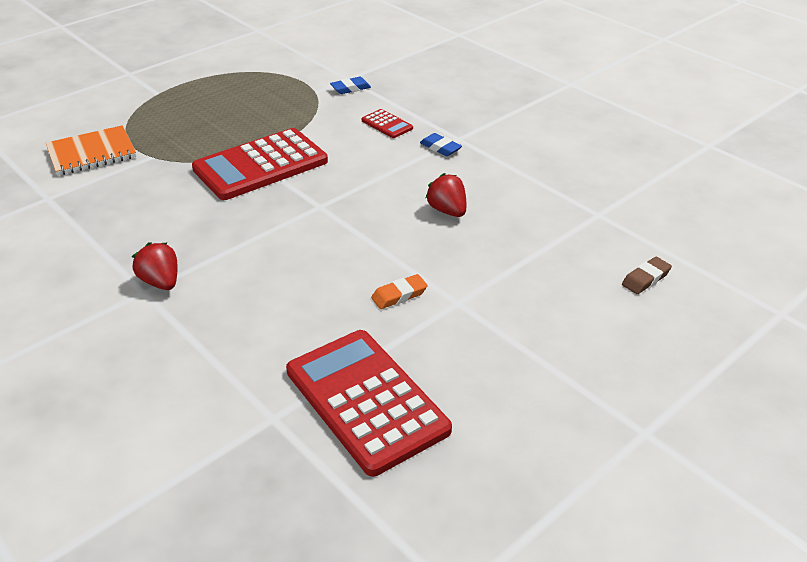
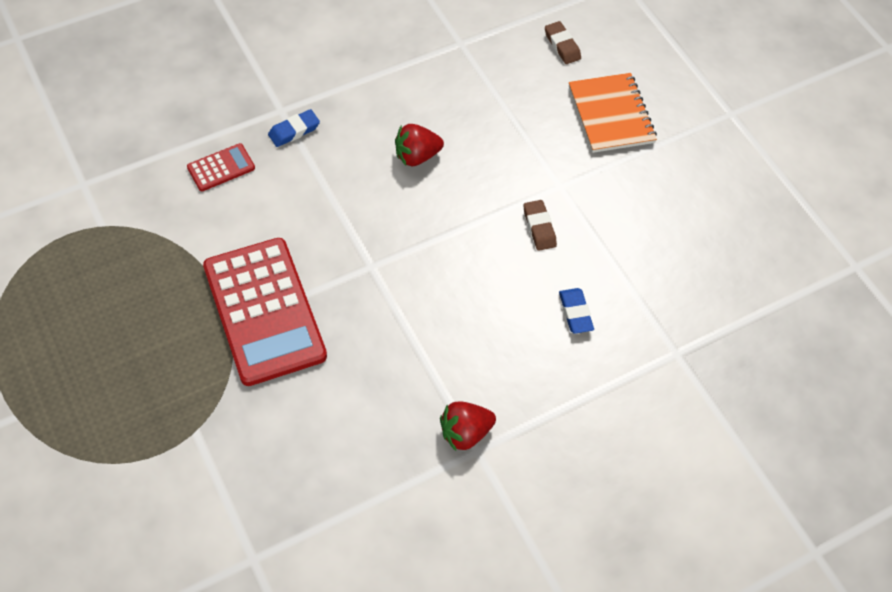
camera: 80 degrees left, 20 degrees up
orange notebook [46,125,136,176] -> orange notebook moved to [569,73,657,153]
red calculator [286,330,452,476] -> none
blue eraser [330,77,371,94] -> blue eraser moved to [559,288,594,334]
orange eraser [371,274,428,309] -> brown eraser [524,200,557,251]

